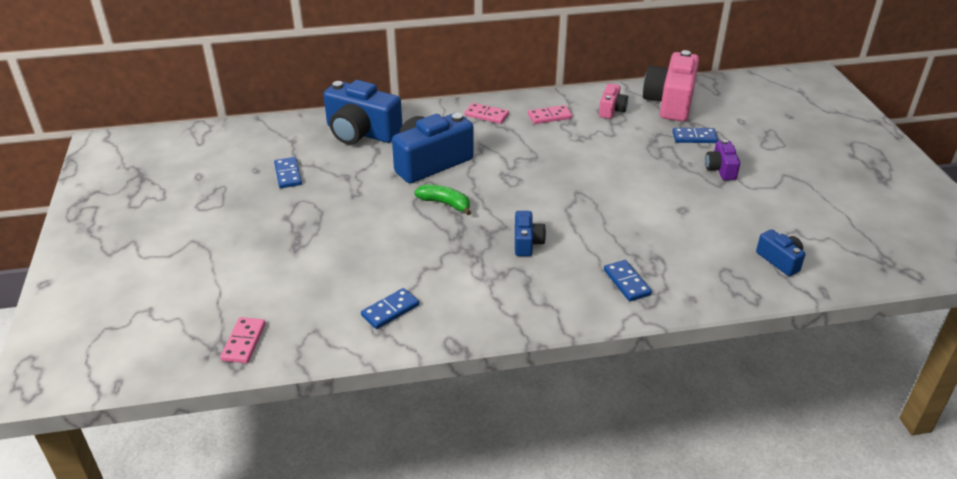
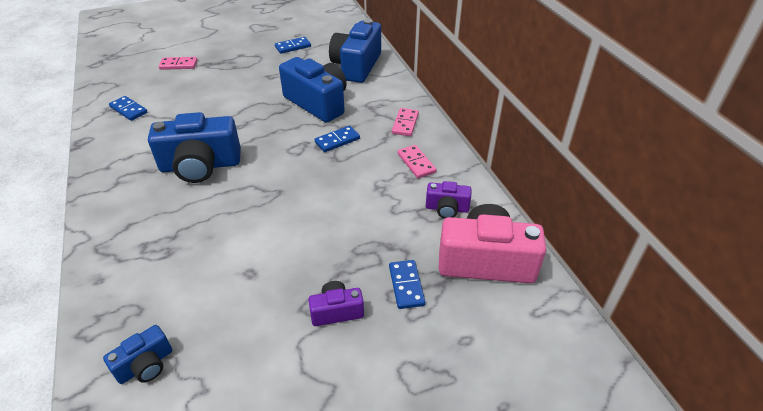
camera: 80 degrees right, 5 degrees up
pink domino [220,317,266,363] -> pink domino moved to [159,57,198,70]
green banana [414,184,472,215] -> none
blue camera [515,211,546,256] -> blue camera [148,112,241,183], size x1.99
pink camera [599,84,628,119] -> purple camera [426,181,472,219]
blue domino [604,260,652,301] -> blue domino moved to [314,126,360,152]

